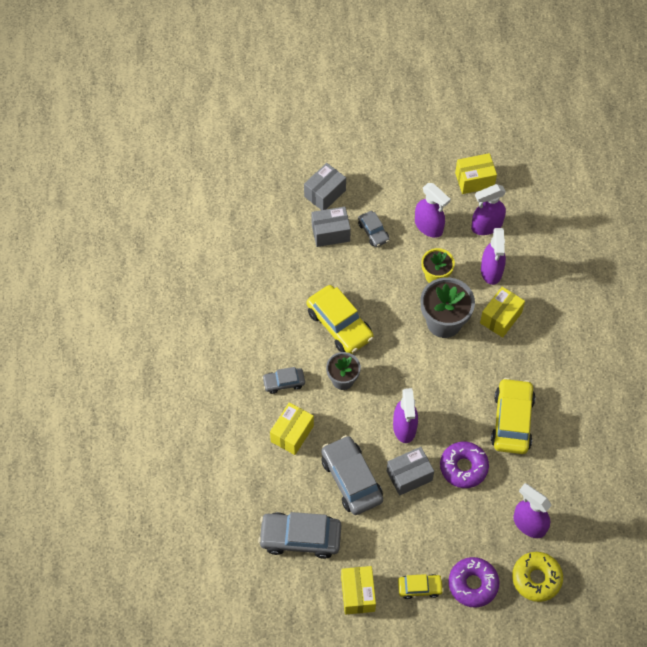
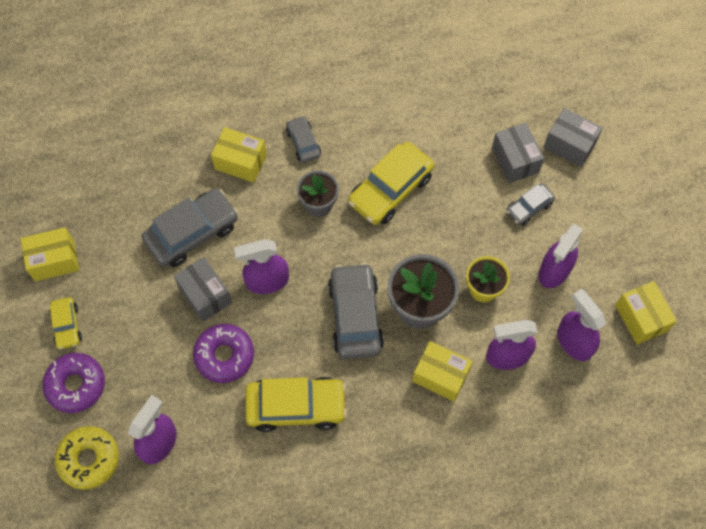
camera: 80 degrees right, 5 degrees up
grey car [258,512,341,559] -> grey car moved to [328,263,384,359]

